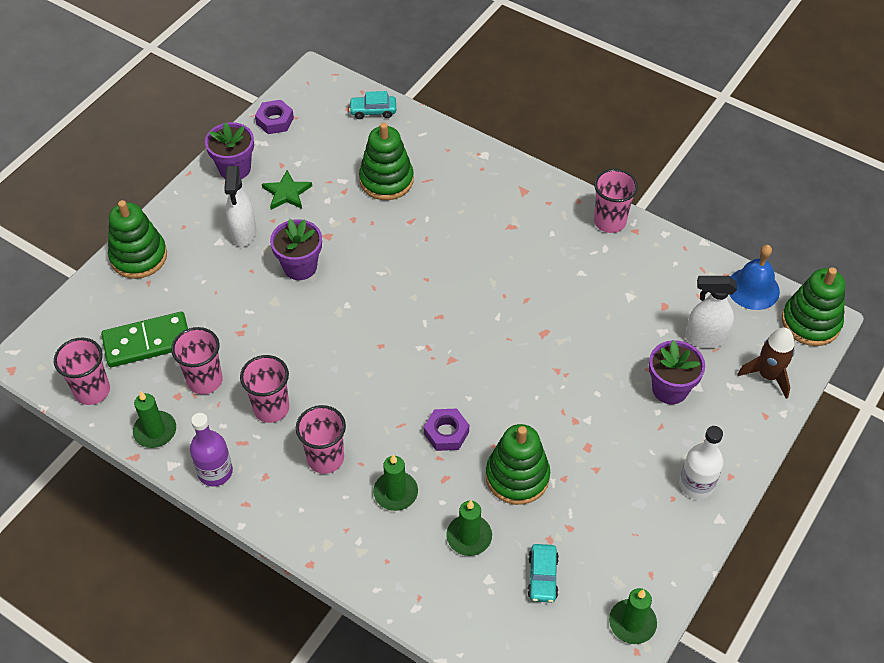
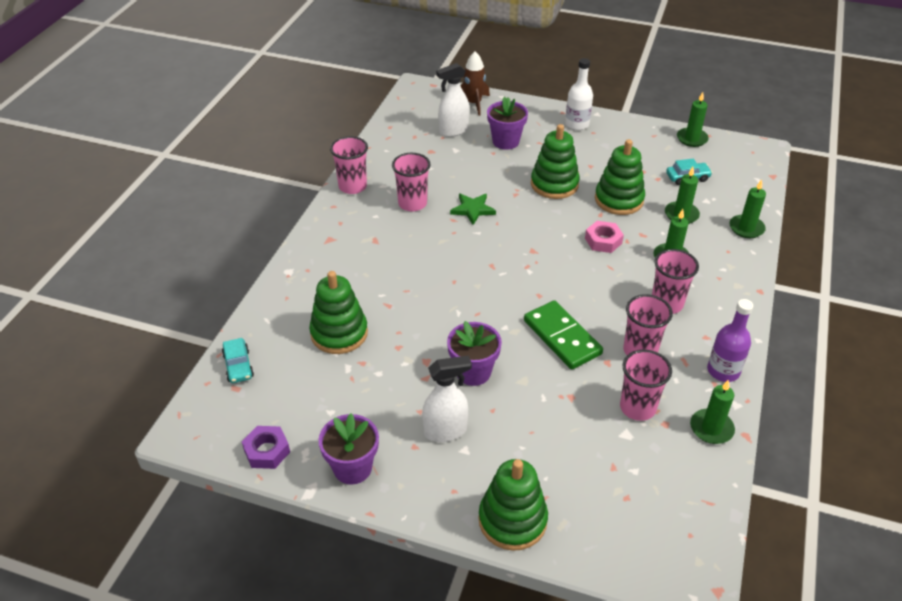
camera: 105 degrees left, 10 degrees down
pink cup [54,338,110,405] -> pink cup moved to [392,153,431,211]
green domino [101,312,188,367] -> green domino moved to [524,300,603,369]
green star [262,170,312,210] -> green star moved to [450,194,496,225]
purple nut [424,409,469,451] -> pink nut [585,221,624,253]
white spray bottle [685,276,737,348] -> white spray bottle turned 75 degrees clockwise [436,63,469,137]
blue bell [730,245,780,310] -> none
green stacking toy [782,267,845,346] -> green stacking toy moved to [531,124,580,199]
none -> green candle [729,179,766,238]

